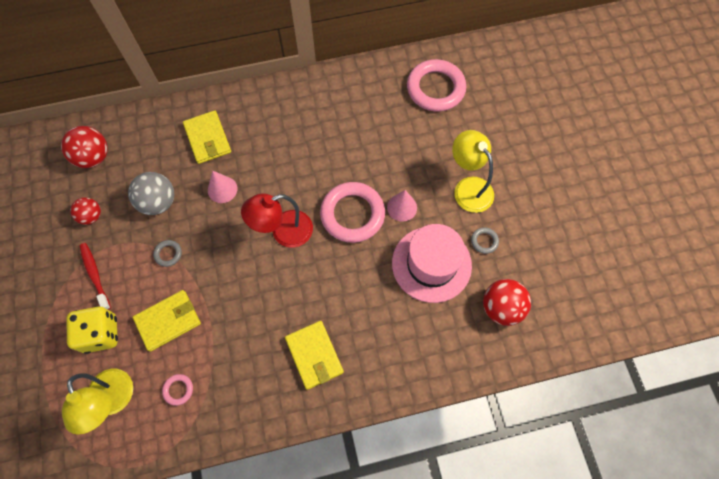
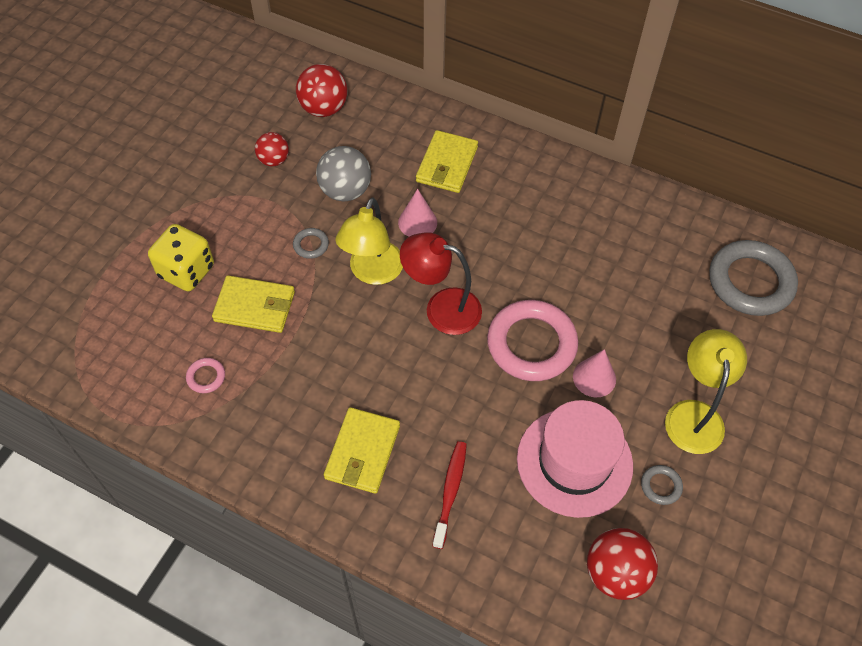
camera: 40 degrees right, 10 degrees down
yellow lamp [62,369,133,435] -> yellow lamp moved to [336,198,403,285]
red toothbrush [80,243,111,310] -> red toothbrush moved to [432,441,467,549]
pink ring [407,59,466,112] -> grey ring [709,240,798,316]

